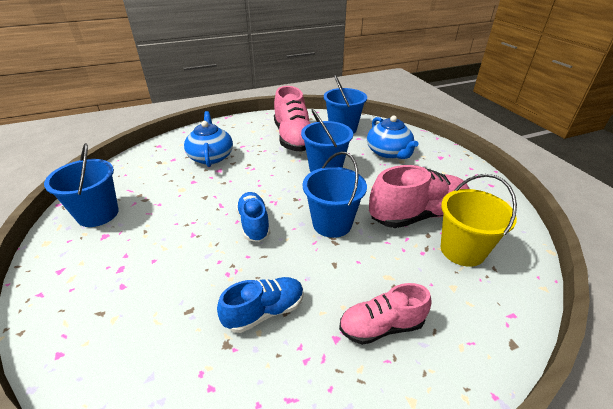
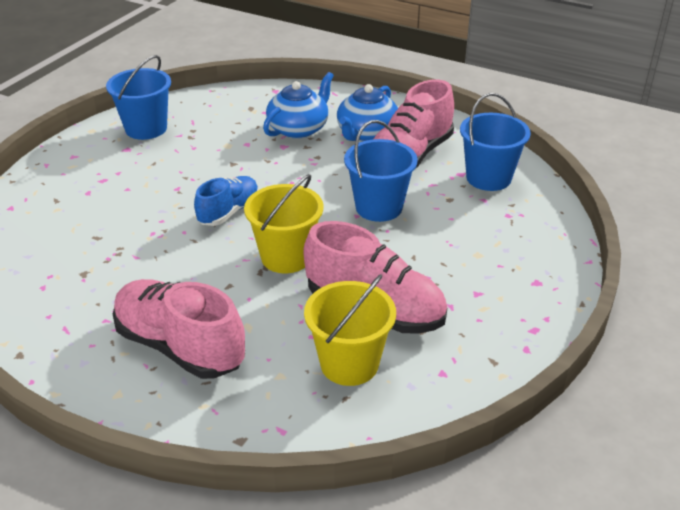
camera: 50 degrees right, 0 degrees up
blue shoe [217,277,304,333] -> none
blue bucket [303,151,367,238] -> yellow bucket [244,174,323,273]
pink shoe [339,283,432,345] -> pink shoe [113,279,245,379], size x1.65
blue teapot [367,116,419,159] -> blue teapot moved to [337,84,398,141]

